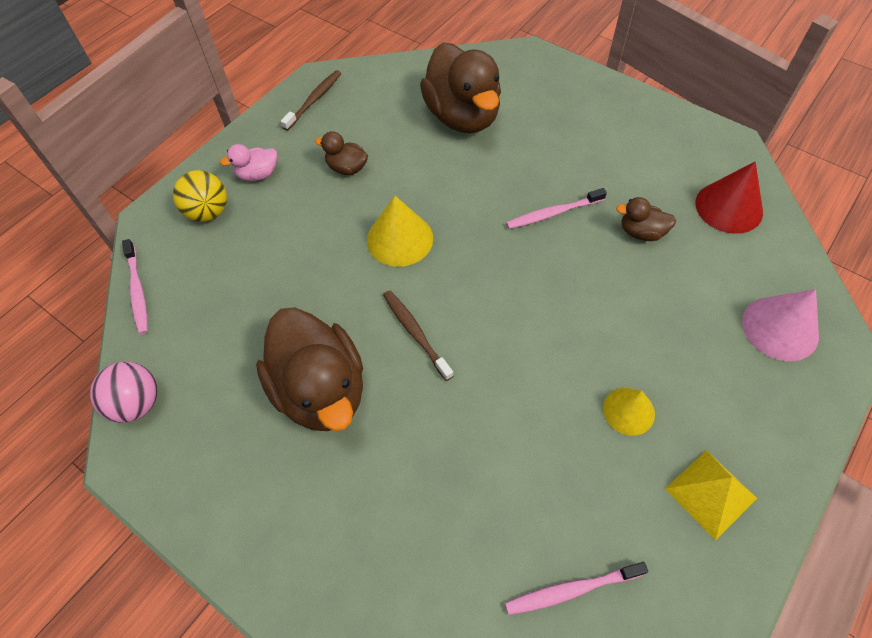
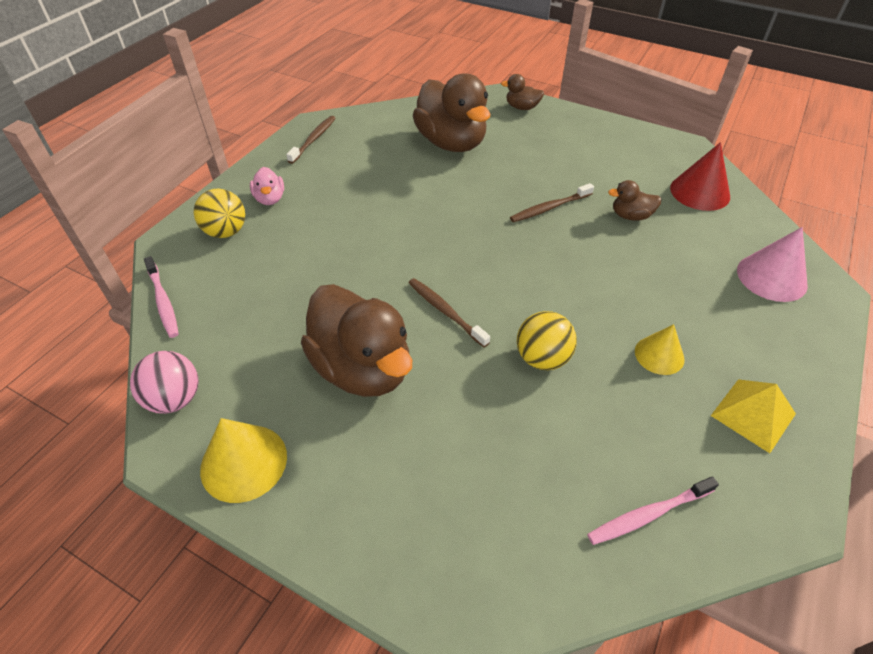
camera: 10 degrees left, 10 degrees down
pink duck [220,144,277,181] -> pink duck turned 75 degrees counterclockwise [250,167,284,205]
brown duck [315,131,368,175] -> brown duck moved to [501,74,544,110]
yellow cone [367,196,433,267] -> yellow cone moved to [200,418,287,503]
pink toothbrush [506,188,607,229] -> brown toothbrush [510,183,594,222]
none -> yellow ball [517,311,577,370]

